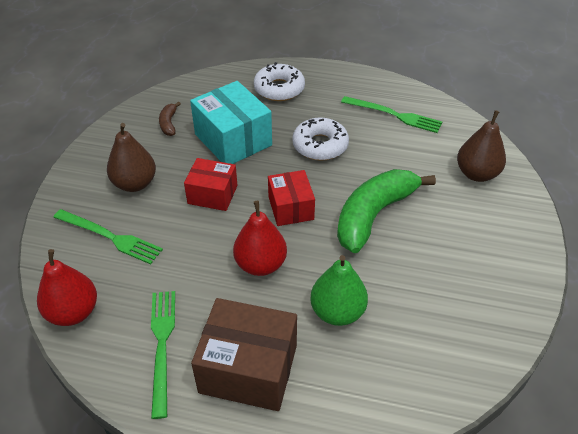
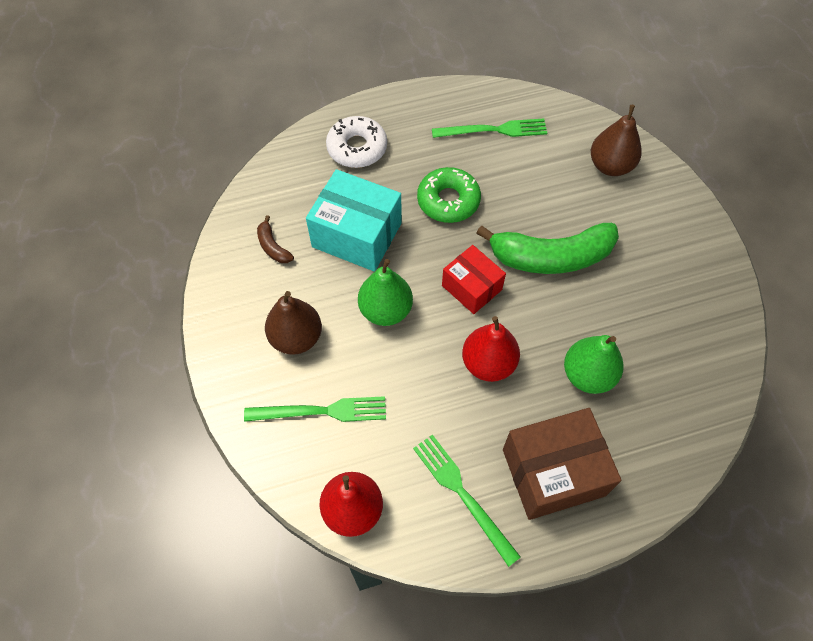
camera: 30 degrees left, 15 degrees up
red box [184,158,237,211] -> green pear [358,259,413,326]
white donut [292,117,349,161] -> green donut [417,167,481,223]
green banana [337,169,436,253] -> green banana turned 105 degrees counterclockwise [476,223,619,274]

